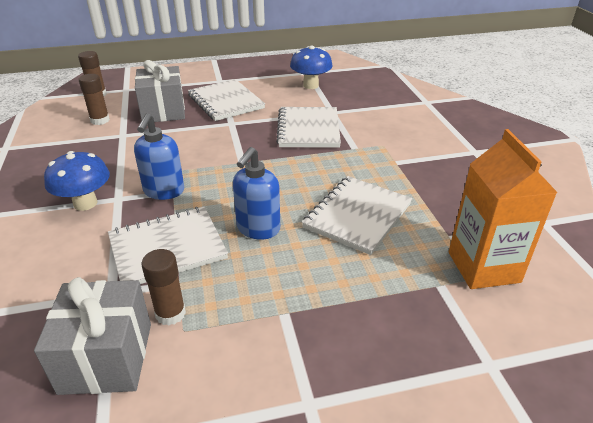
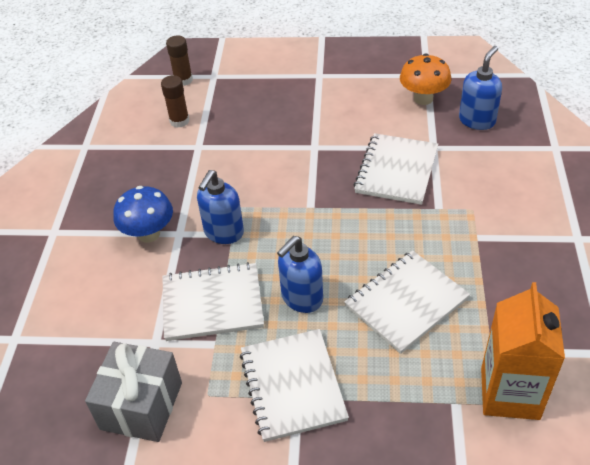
camera: 20 degrees right, 10 degrees up
grey gift [135,60,185,122] -> none
brown glue stick [141,249,186,326] -> none
white notebook [188,79,265,121] -> white notebook moved to [240,329,349,442]
blue mushroom [290,46,333,89] -> orange mushroom [400,54,451,105]
none -> blue soap dispenser [459,46,502,130]

